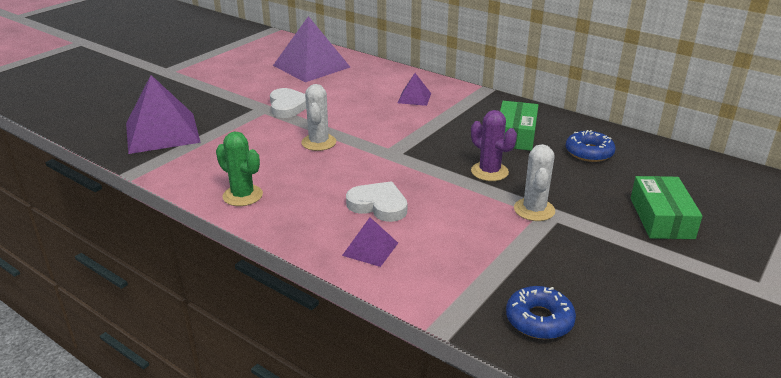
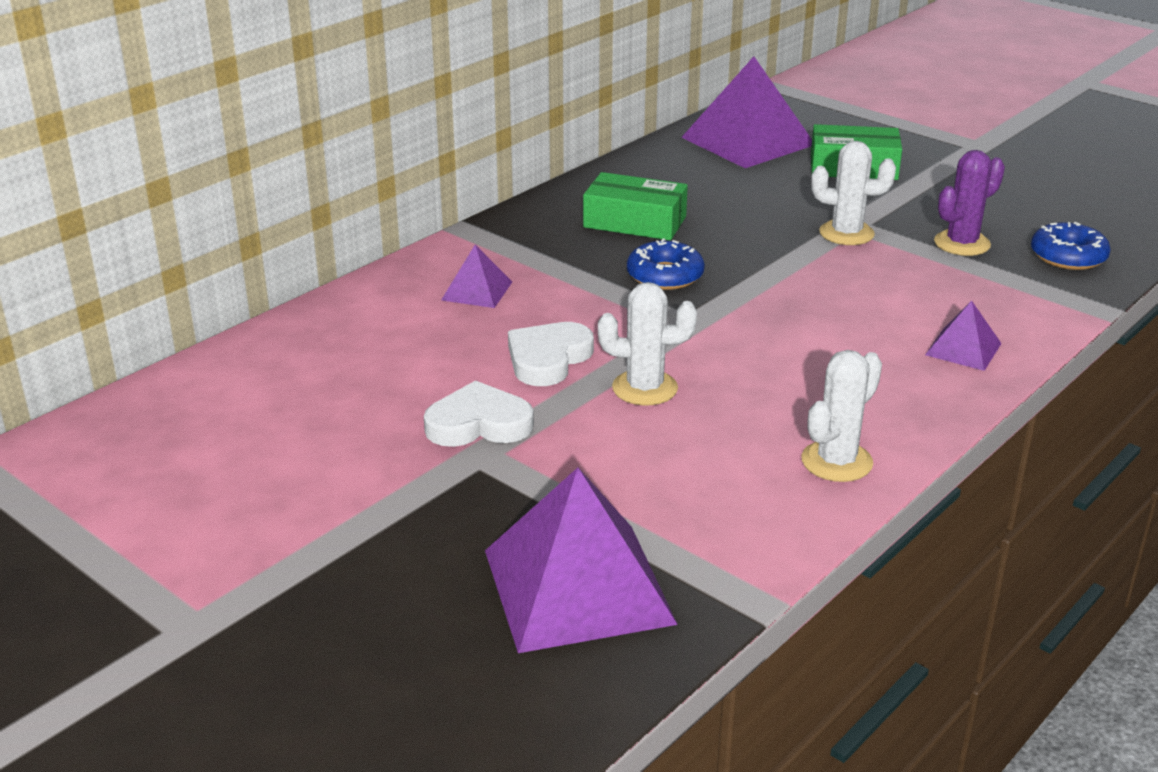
camera: 85 degrees left, 0 degrees up
green cactus [216,131,263,206] -> white cactus [802,350,882,482]
purple pyramid [273,16,350,82] -> purple pyramid moved to [681,56,812,168]
white heart [346,181,407,222] -> white heart moved to [508,322,594,386]
purple cactus [471,110,517,181] -> purple cactus moved to [934,150,1005,256]
blue donut [565,130,616,162] -> blue donut moved to [627,238,705,290]

